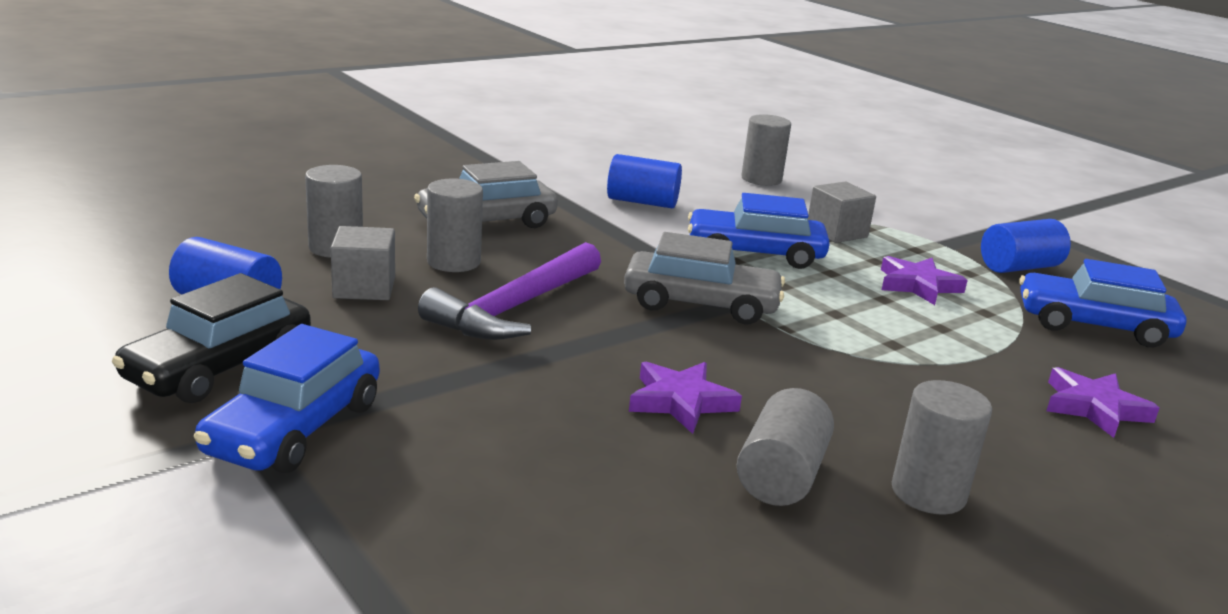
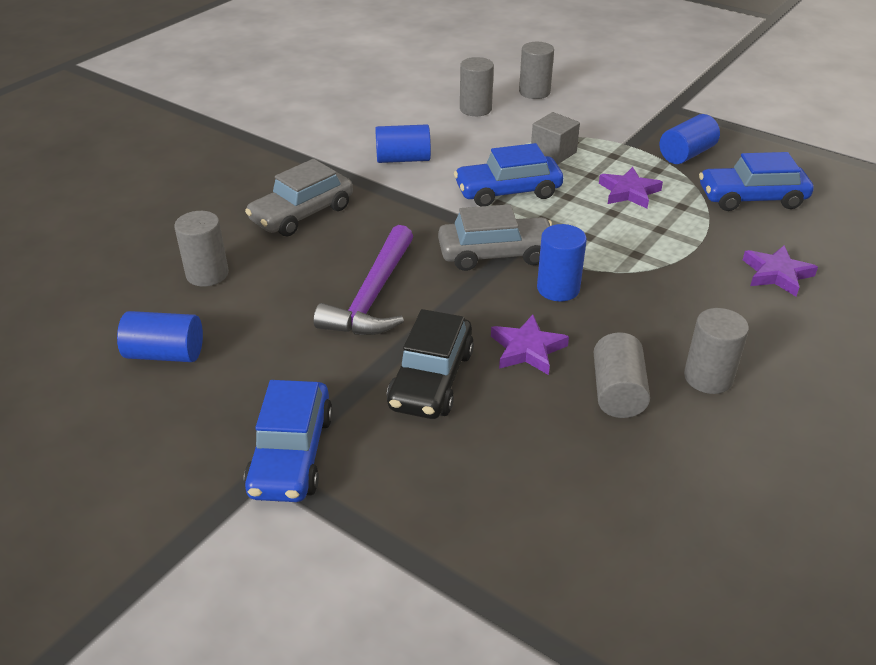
camera: 15 degrees left, 15 degrees up
black car [112,273,311,403] -> black car moved to [387,309,474,419]
grey cube [331,226,395,300] -> none
grey cylinder [427,178,483,272] -> grey cylinder moved to [519,42,554,99]
none -> blue cylinder [537,224,587,301]

